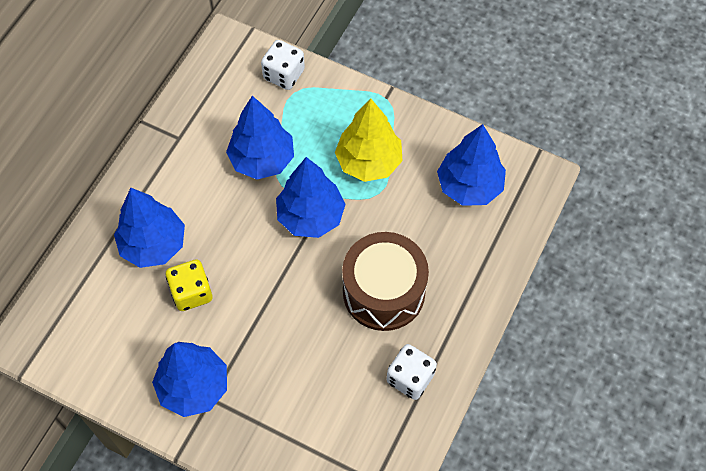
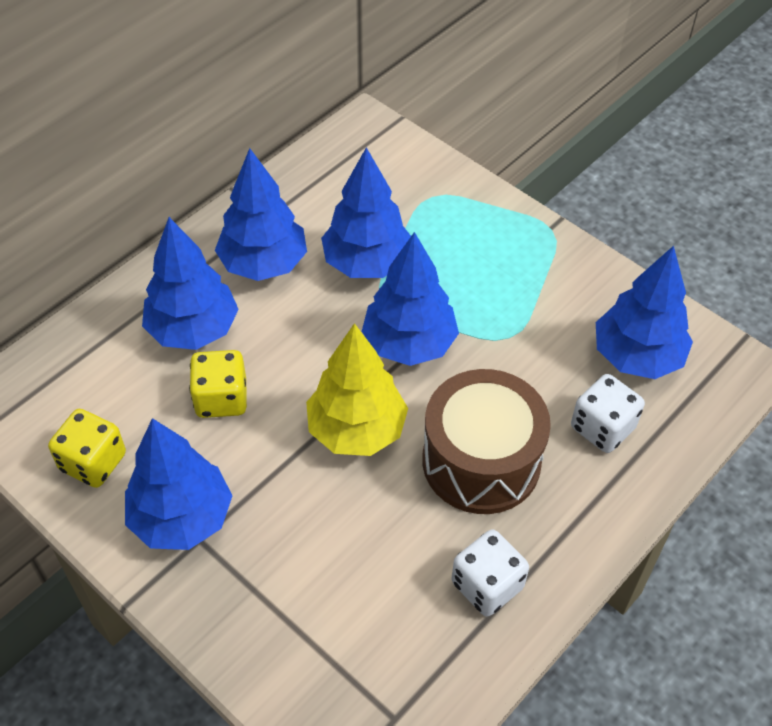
camera: 15 degrees right, 10 degrees down
white dice [261,40,305,90] -> white dice moved to [571,374,645,453]
yellow tree [335,98,403,182] -> yellow tree moved to [306,323,408,456]
none -> yellow dice [48,409,126,488]
none -> blue tree [215,148,307,281]

